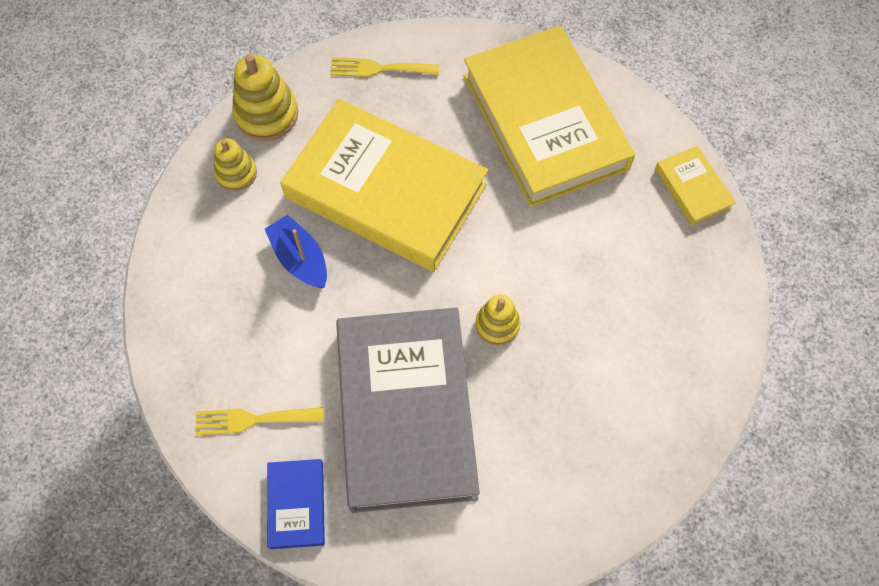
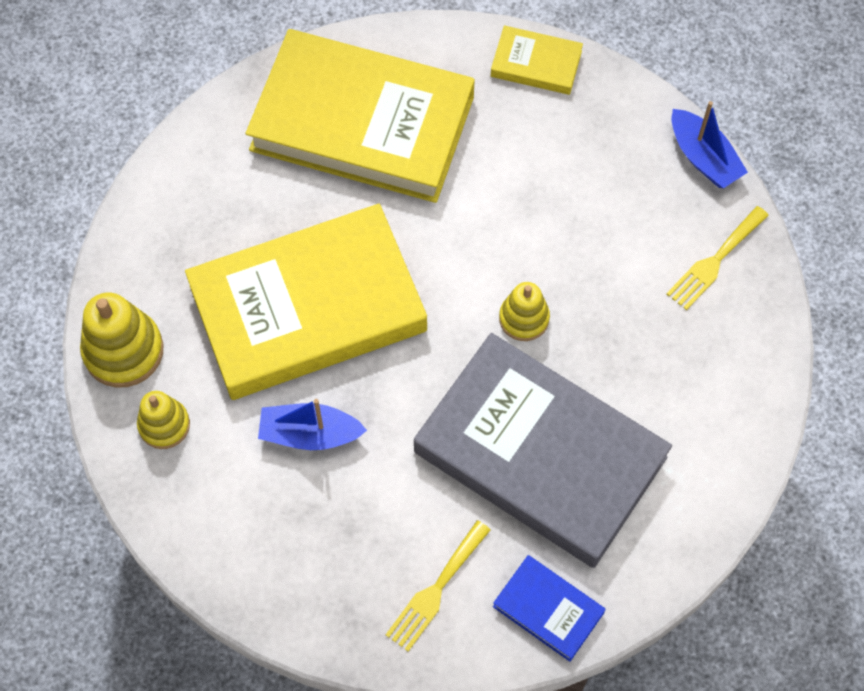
camera: 50 degrees left, 0 degrees up
yellow fork [330,57,440,77] -> yellow fork moved to [667,206,769,310]
none -> blue boat [671,101,748,188]

